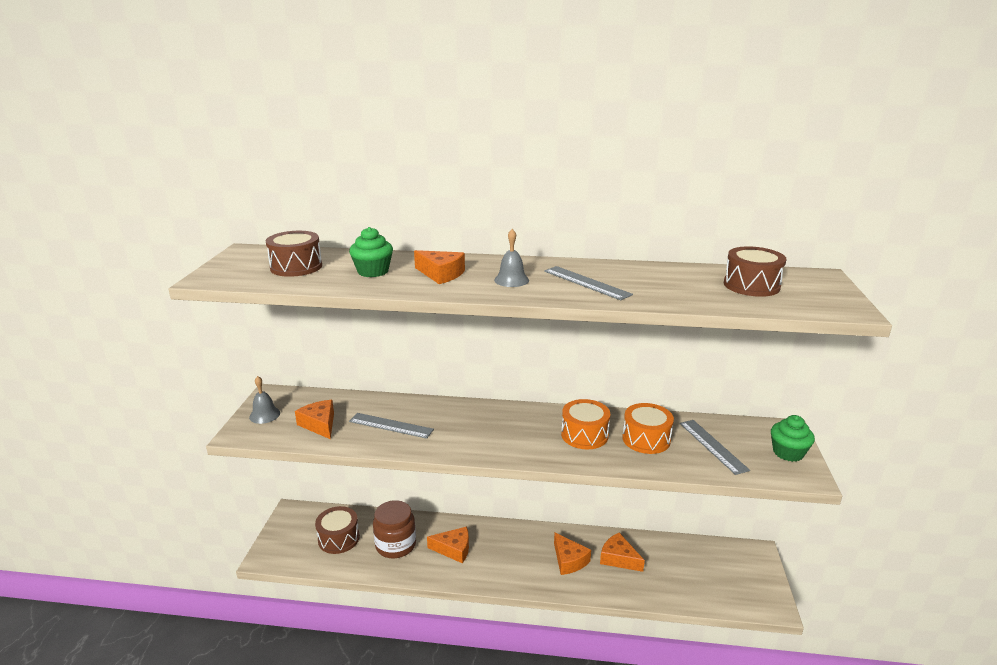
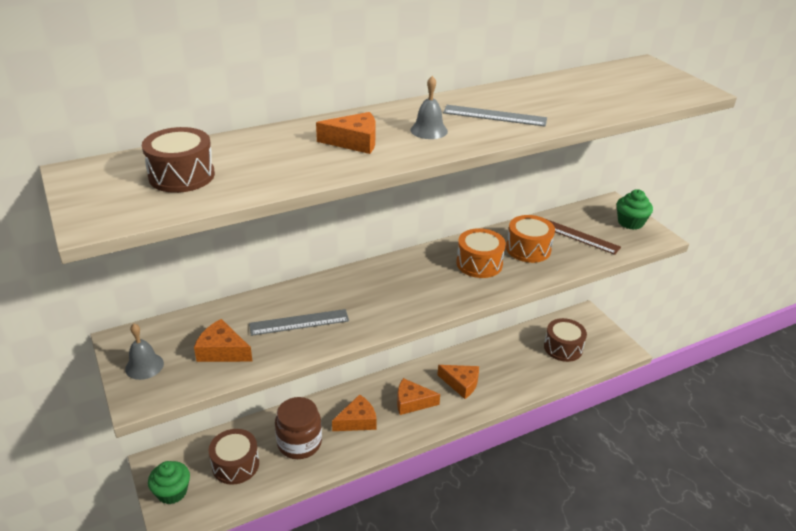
camera: 35 degrees left, 10 degrees up
green cupcake [349,227,393,277] -> green cupcake moved to [148,461,190,504]
orange cheese [600,533,645,572] -> orange cheese moved to [397,378,440,415]
grey ruler [680,420,750,475] -> brown ruler [548,220,621,255]
brown drum [724,246,786,297] -> brown drum moved to [544,318,587,362]

